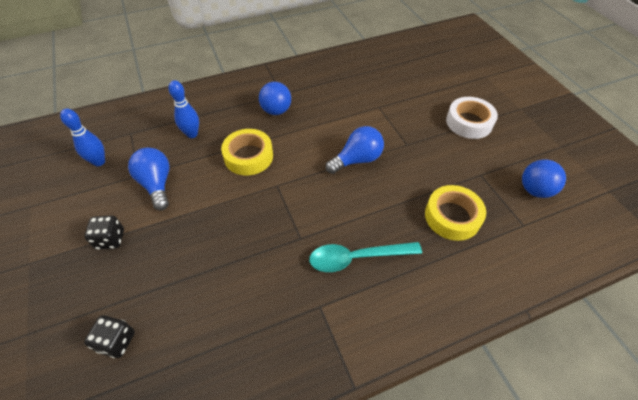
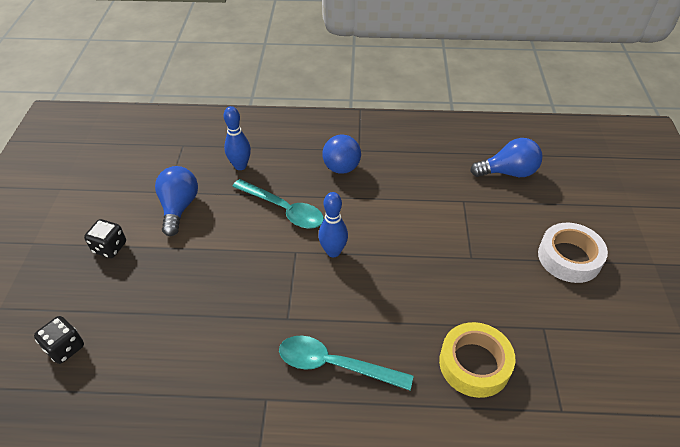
camera: 25 degrees right, 5 degrees down
blue bowling pin [60,109,105,166] -> blue bowling pin moved to [318,192,348,257]
yellow tape [221,129,273,176] -> turquoise spoon [232,179,324,229]
blue light bulb [326,126,384,174] -> blue light bulb moved to [470,138,543,177]
blue ball [522,159,566,198] -> none

